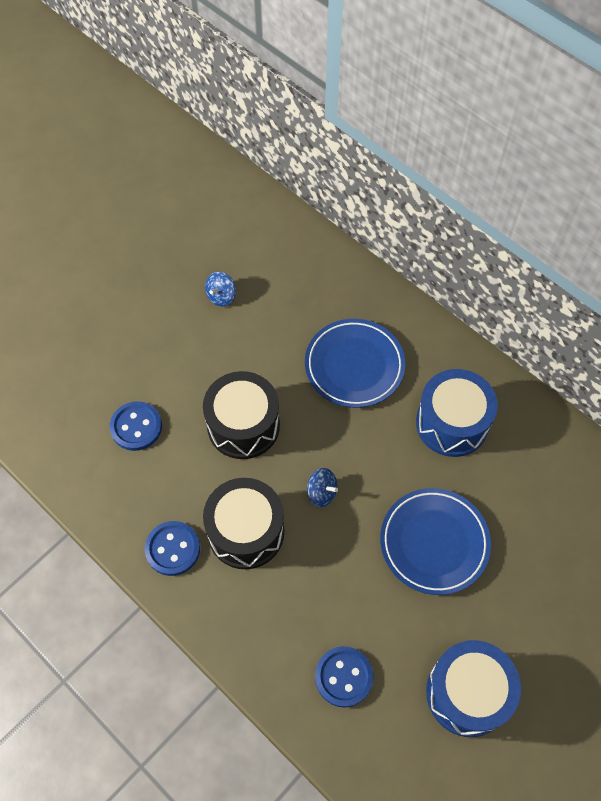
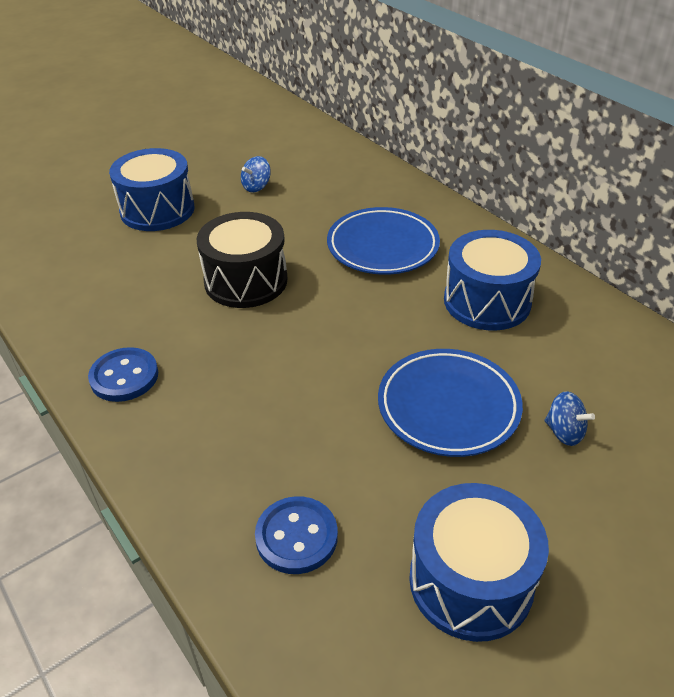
camera: 10 degrees right, 20 degrees down
blue button [110,401,162,451] -> none
black drum [203,478,284,569] -> none
blue spinning top [307,468,338,507] -> blue spinning top moved to [545,391,595,446]
none -> blue drum [109,148,195,231]

